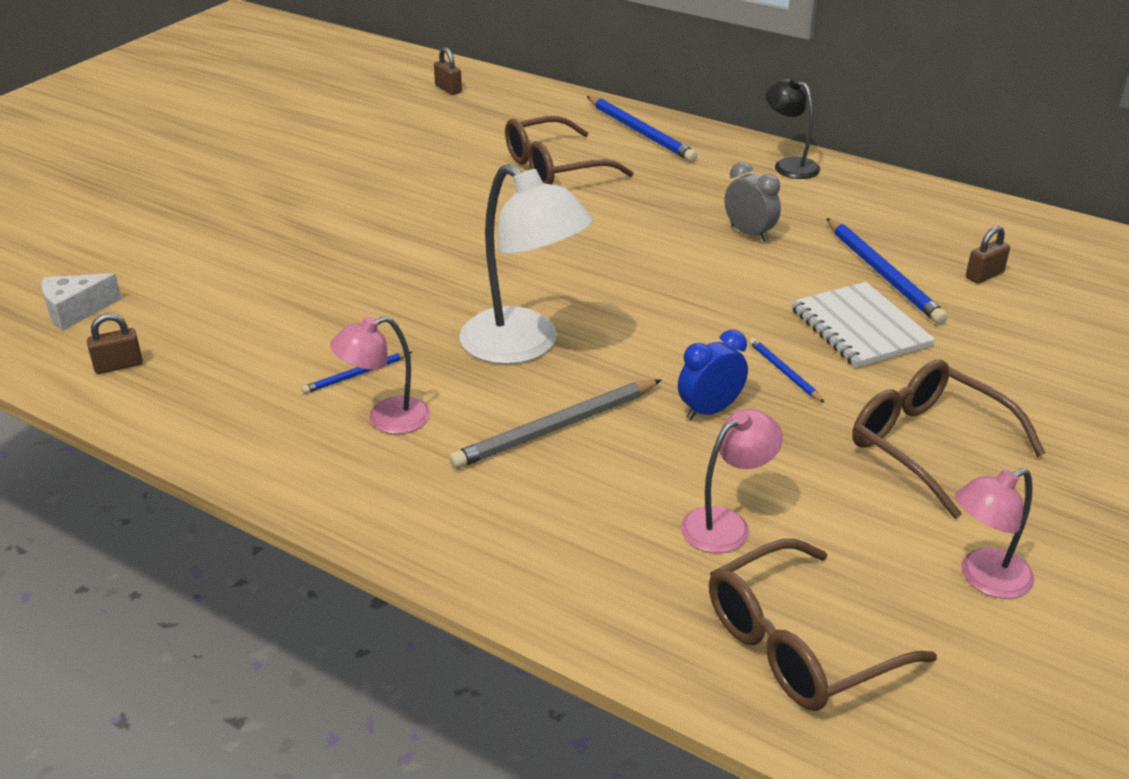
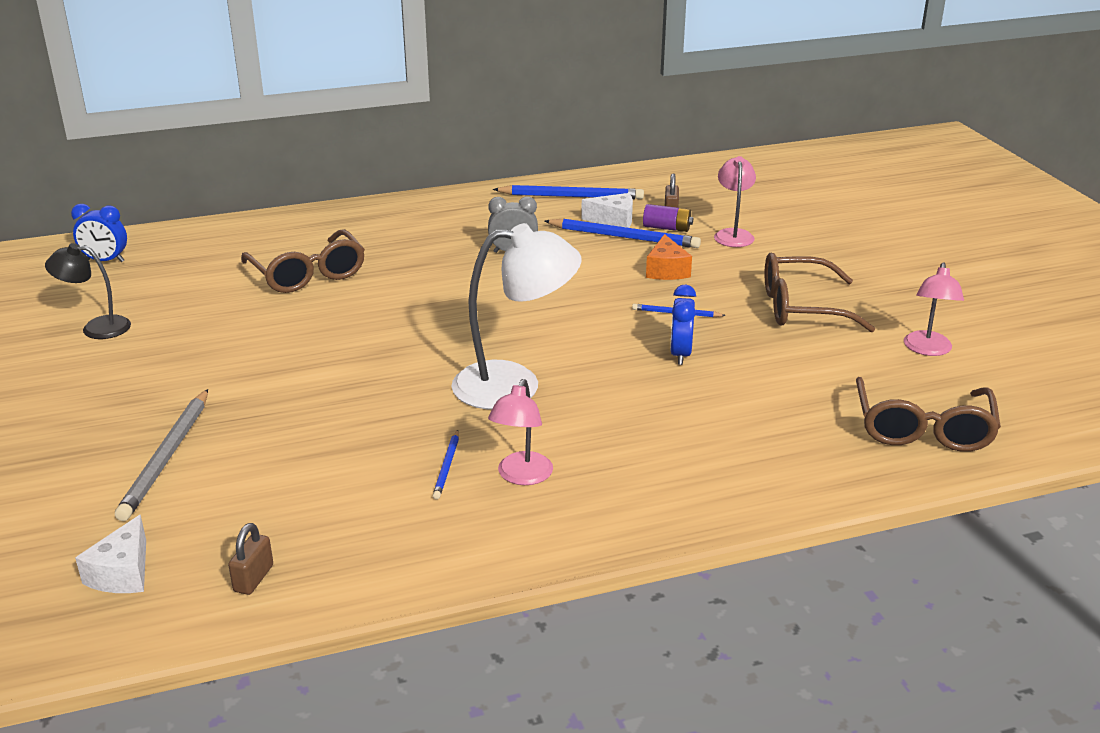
camera: 50 degrees left, 5 degrees down
brown padlock [434,47,462,95] -> blue clock [71,204,127,262]
grey pencil [449,379,662,469] -> grey pencil moved to [115,389,208,521]
brown glasses [505,116,634,184] -> brown glasses turned 45 degrees counterclockwise [241,229,365,293]
blue pencil [587,96,698,162] -> blue pencil moved to [493,185,644,199]
pink lamp [681,409,783,553] -> pink lamp moved to [714,156,756,247]
black lamp [766,77,820,179] -> black lamp moved to [45,243,131,339]
white notebook [791,282,935,368] -> orange cheese [646,234,692,280]
none -> white cheese [581,193,633,228]
none -> purple battery [643,204,693,232]

